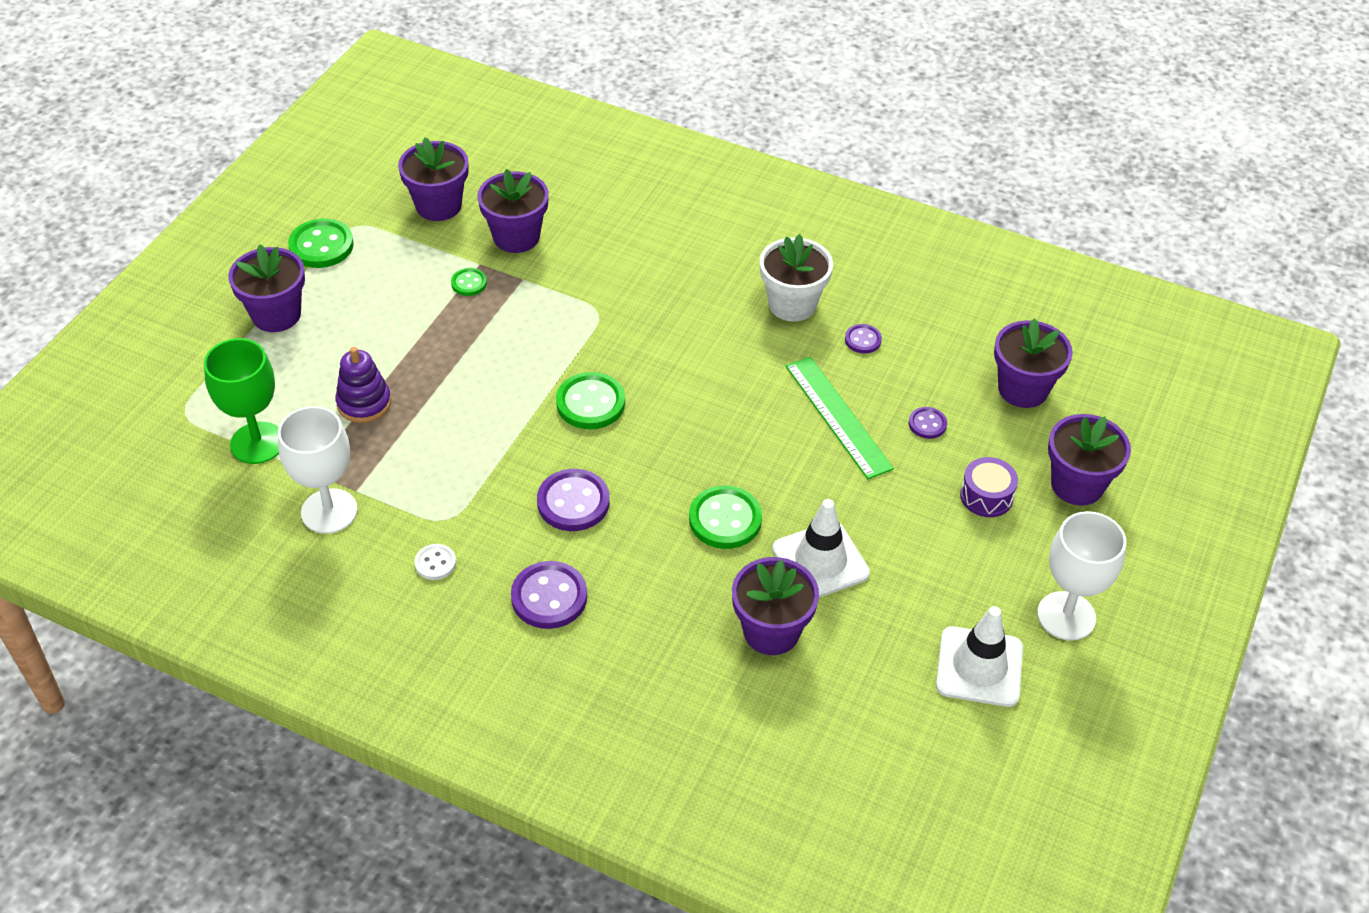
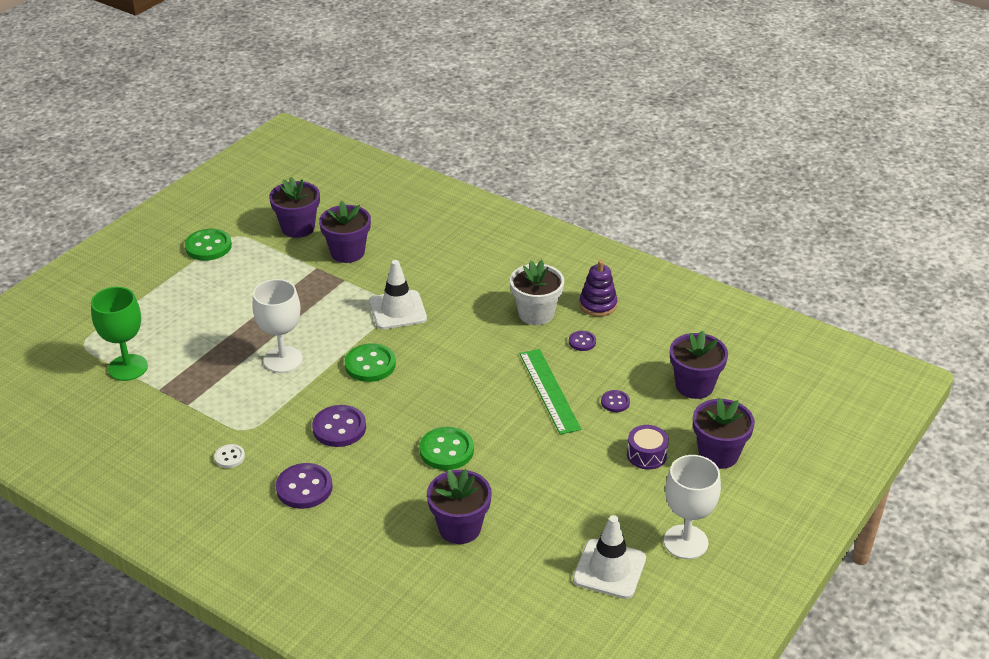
camera: 10 degrees right, 10 degrees down
purple flower pot [228,244,305,332] -> none
white goblet [278,406,358,534] -> white goblet moved to [252,279,303,373]
purple stacking toy [335,347,391,423] -> purple stacking toy moved to [579,260,617,317]
green button [451,268,487,296] -> none
white traffic cone [772,499,870,598] -> white traffic cone moved to [370,260,427,329]

